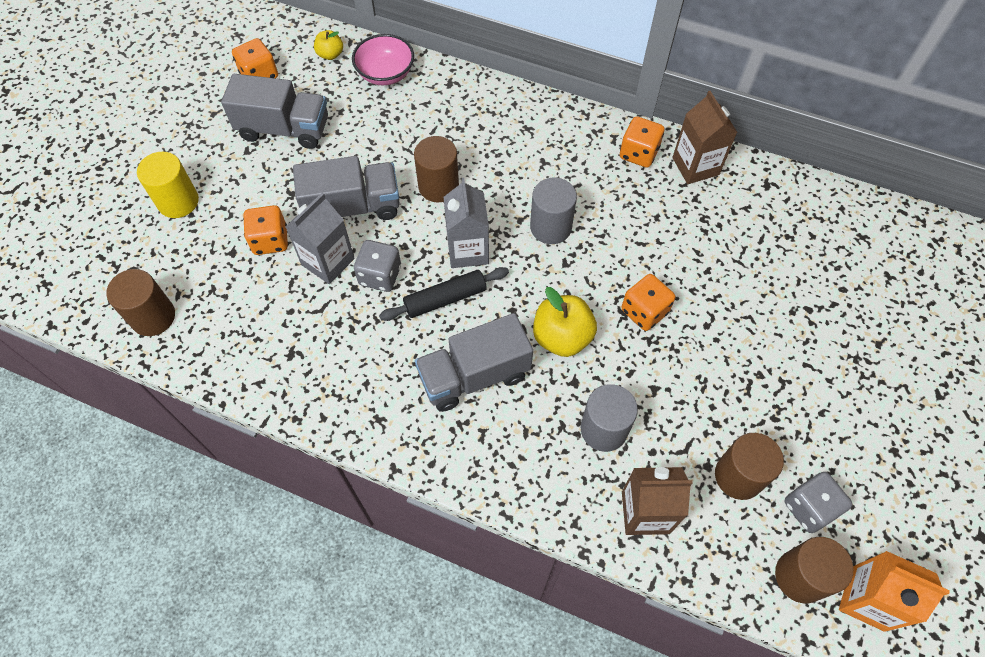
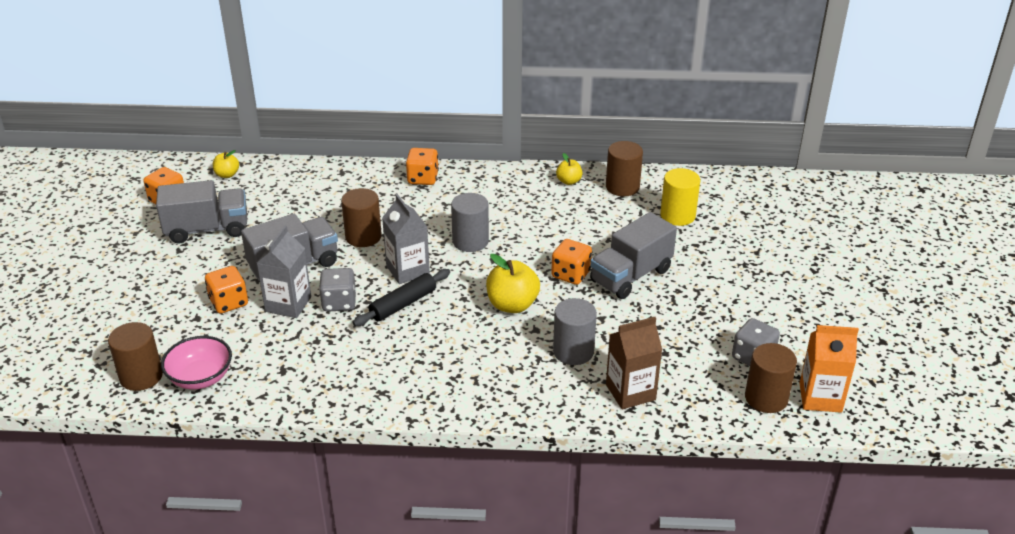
camera: 20 degrees left, 25 degrees down
yellow cylinder [137,152,199,218] -> yellow cylinder moved to [660,168,700,226]
pink bowl [352,34,414,85] -> pink bowl moved to [161,336,232,390]
grey truck [415,313,533,412] -> grey truck moved to [590,212,677,299]
orange dice [620,116,664,168] -> orange dice moved to [406,148,439,185]
brown carton [672,91,738,184] -> yellow apple [556,153,583,185]
brown cylinder [715,433,784,500] -> brown cylinder moved to [606,141,643,196]

